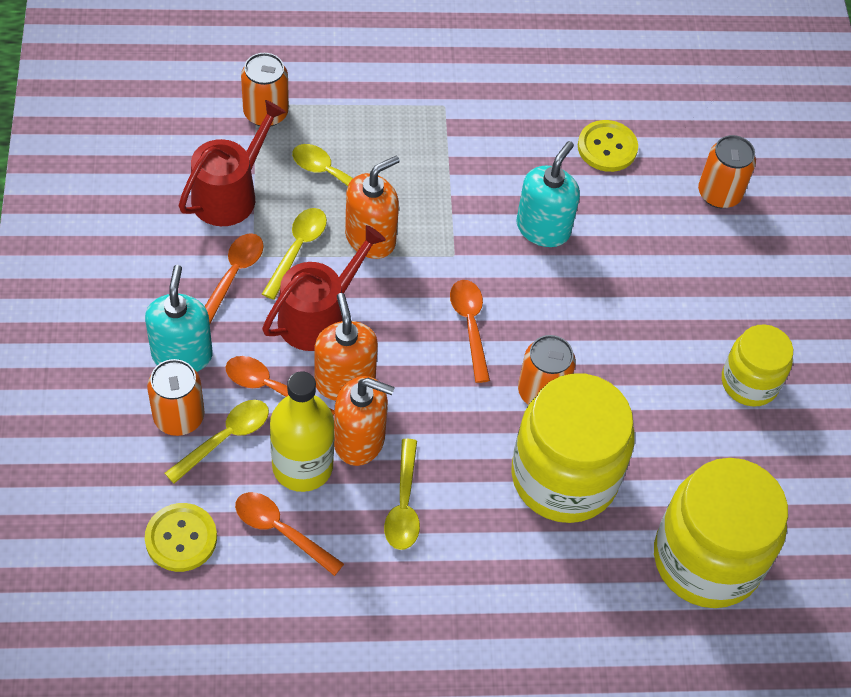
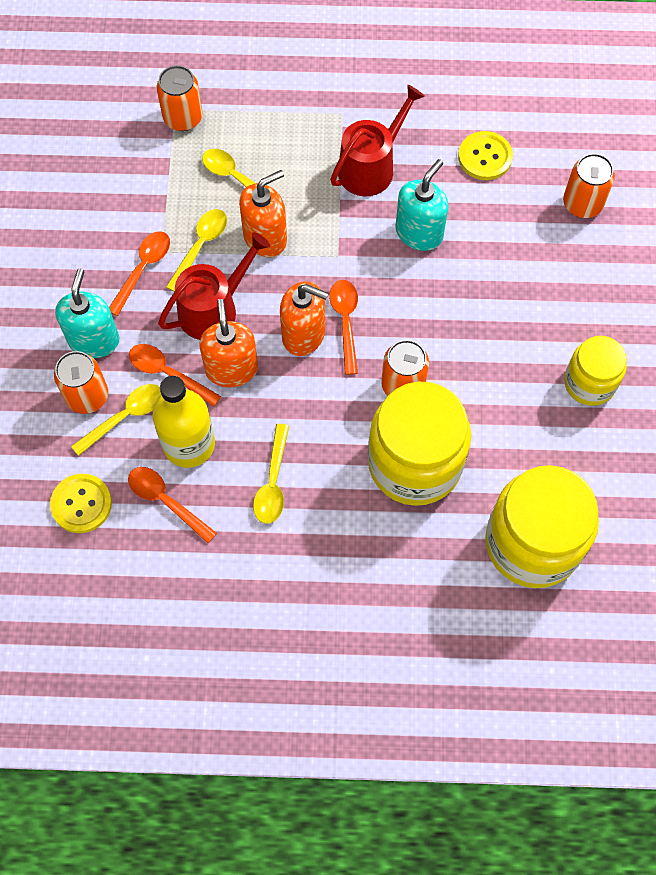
camera: 10 degrees right, 10 degrees up
red watering can [179,100,286,226] -> red watering can moved to [330,85,425,196]
orange soap dispenser [334,376,395,466] -> orange soap dispenser moved to [280,281,328,356]

